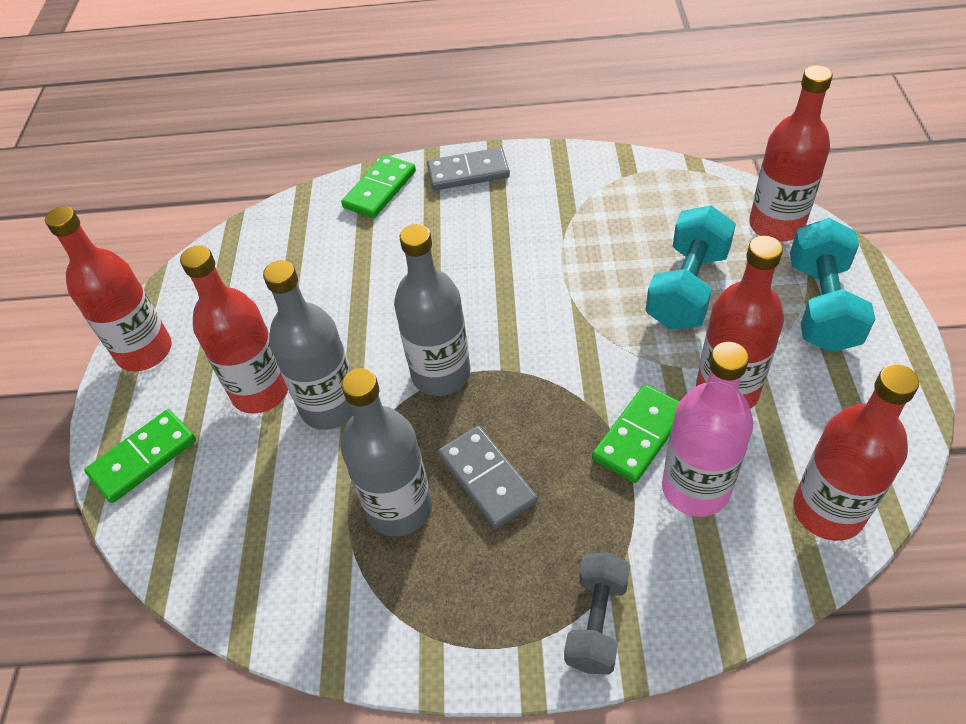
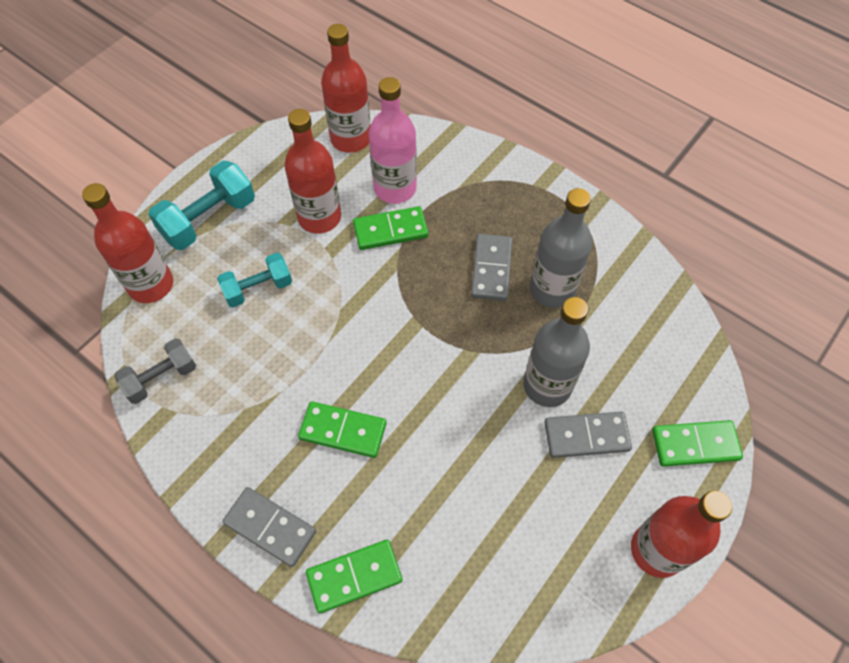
camera: 145 degrees left, 10 degrees up
red bottle [180,245,288,414] -> grey domino [544,411,632,458]
grey bottle [394,224,470,396] -> none
grey dumbbell [564,552,630,675] -> grey dumbbell moved to [114,338,196,404]
turquoise dumbbell [646,205,736,330] -> turquoise dumbbell [217,253,292,307], size x0.67
none -> green domino [298,401,387,458]

